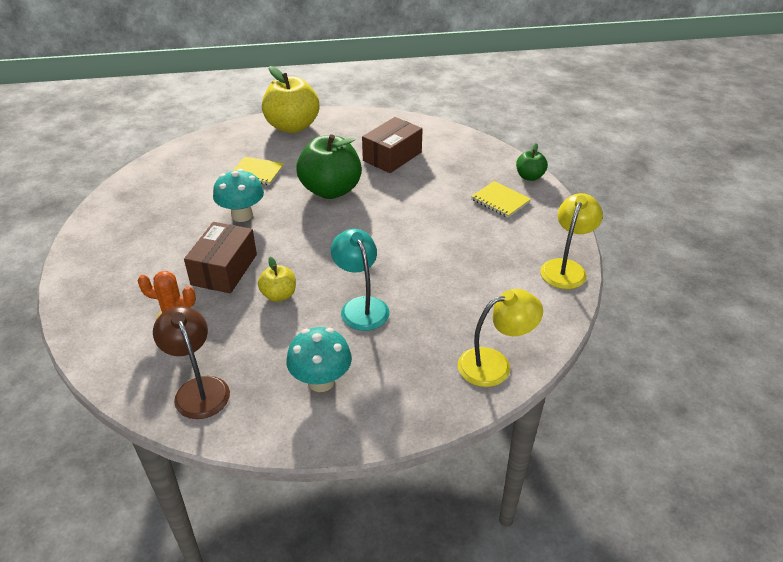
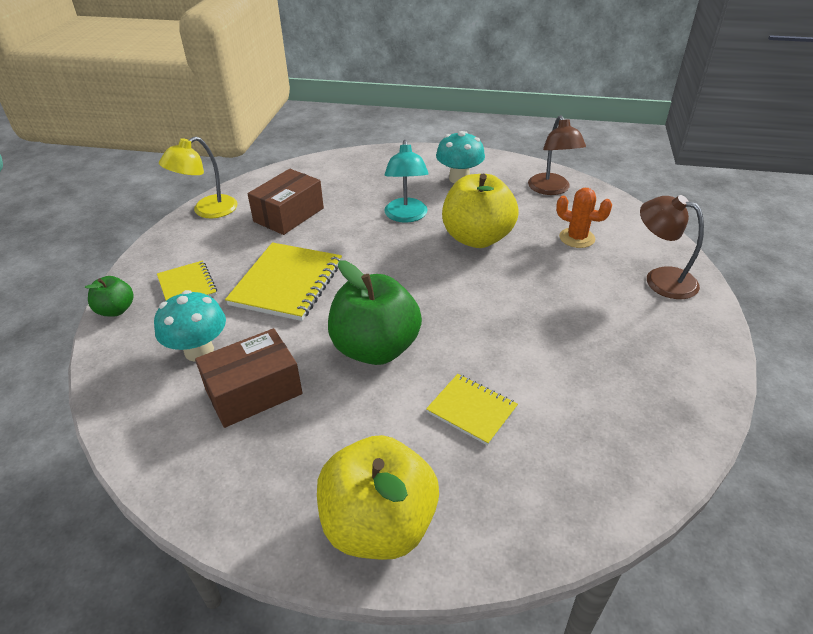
camera: 160 degrees left, 0 degrees up
brown box [184,222,257,293] -> brown box moved to [247,169,324,235]
turquoise mushroom [213,169,264,222] -> turquoise mushroom moved to [154,290,226,362]
yellow apple [258,257,296,302] -> yellow apple [442,174,519,248], size x2.01
yellow lamp [458,289,543,387] -> none
none -> yellow notebook [225,242,342,321]
none -> brown lamp [640,195,704,299]

